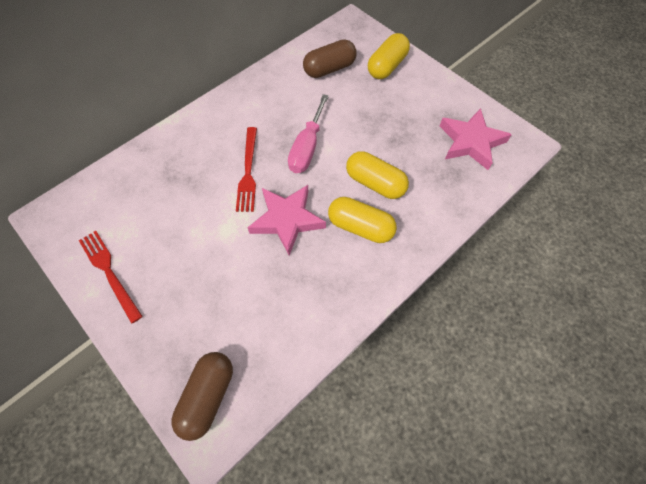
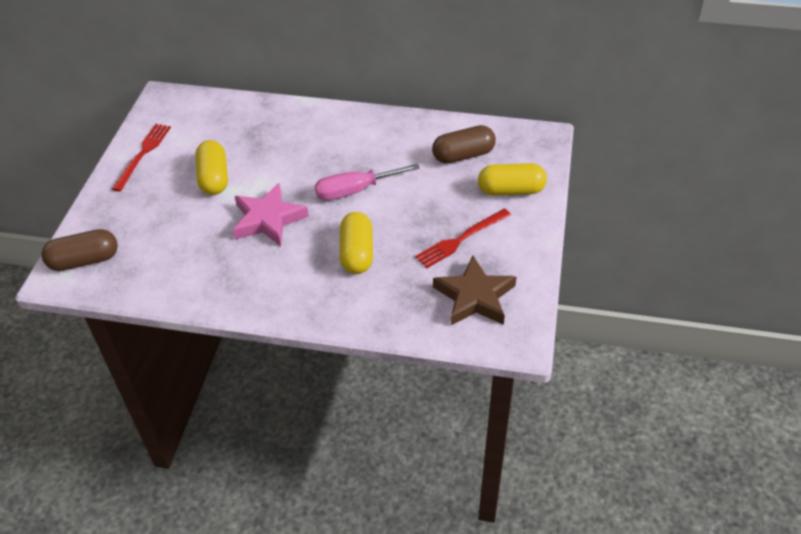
camera: 55 degrees right, 15 degrees down
red fork [236,127,257,212] -> red fork moved to [415,208,511,268]
brown capsule [303,39,357,78] -> brown capsule turned 45 degrees counterclockwise [432,125,496,164]
yellow capsule [328,197,397,243] -> yellow capsule moved to [195,140,228,195]
pink star [440,108,512,170] -> brown star [433,256,516,325]

